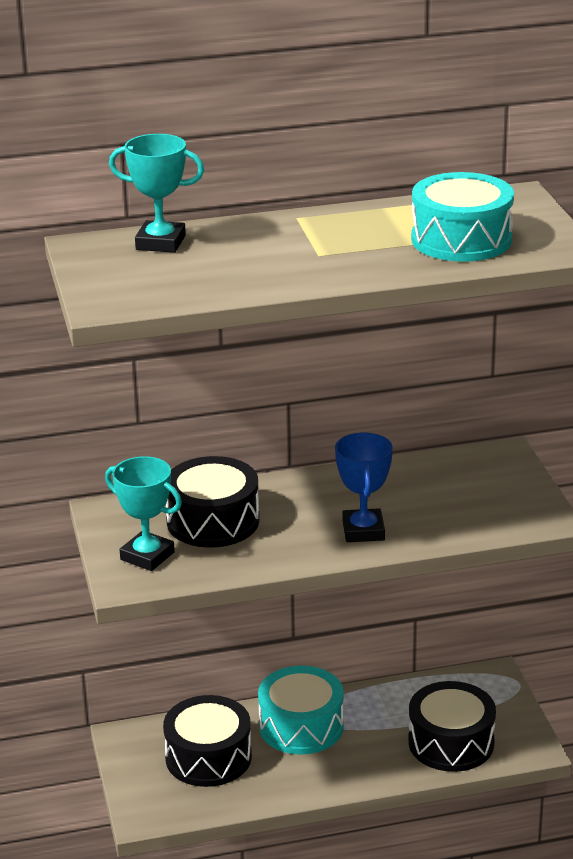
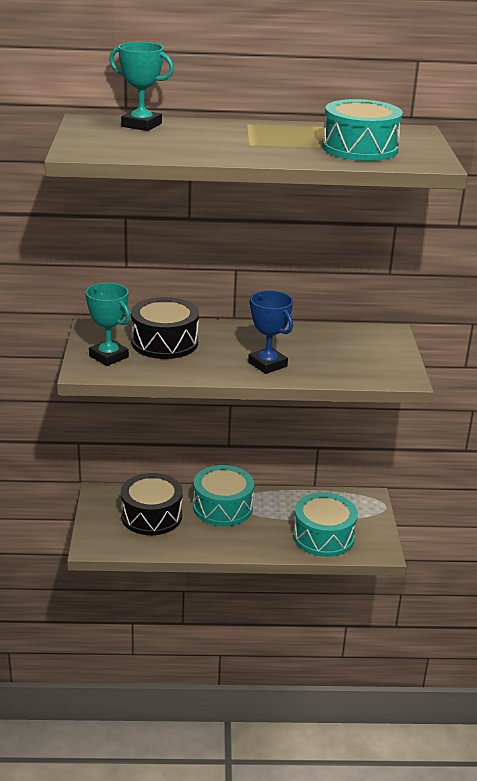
camera: 10 degrees right, 0 degrees up
blue trophy [335,433,393,542] -> blue trophy turned 45 degrees counterclockwise [248,291,293,374]
black drum [408,681,496,772] -> turquoise drum [293,492,358,557]

